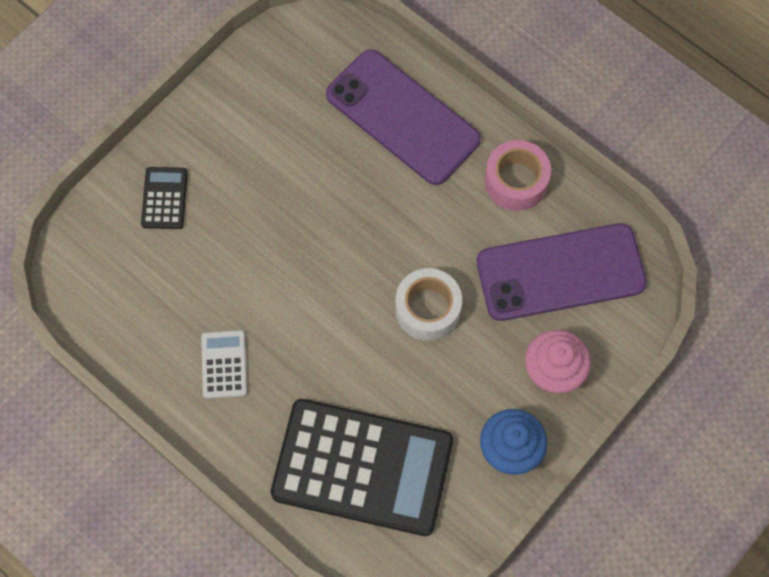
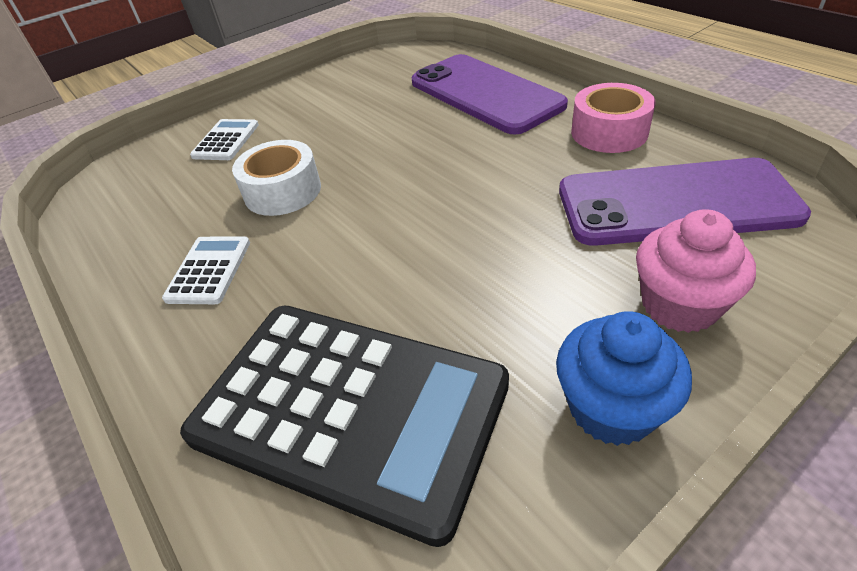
camera: 15 degrees right, 25 degrees down
black calculator [141,167,188,229] -> white calculator [190,119,259,160]
white tape [395,268,462,341] -> white tape moved to [232,140,321,216]

